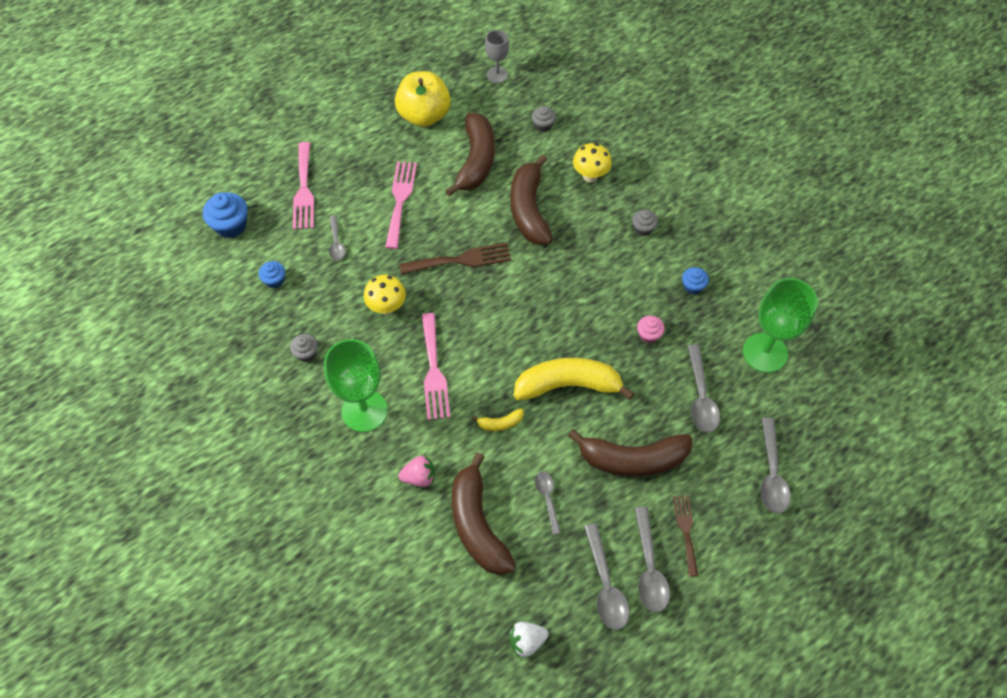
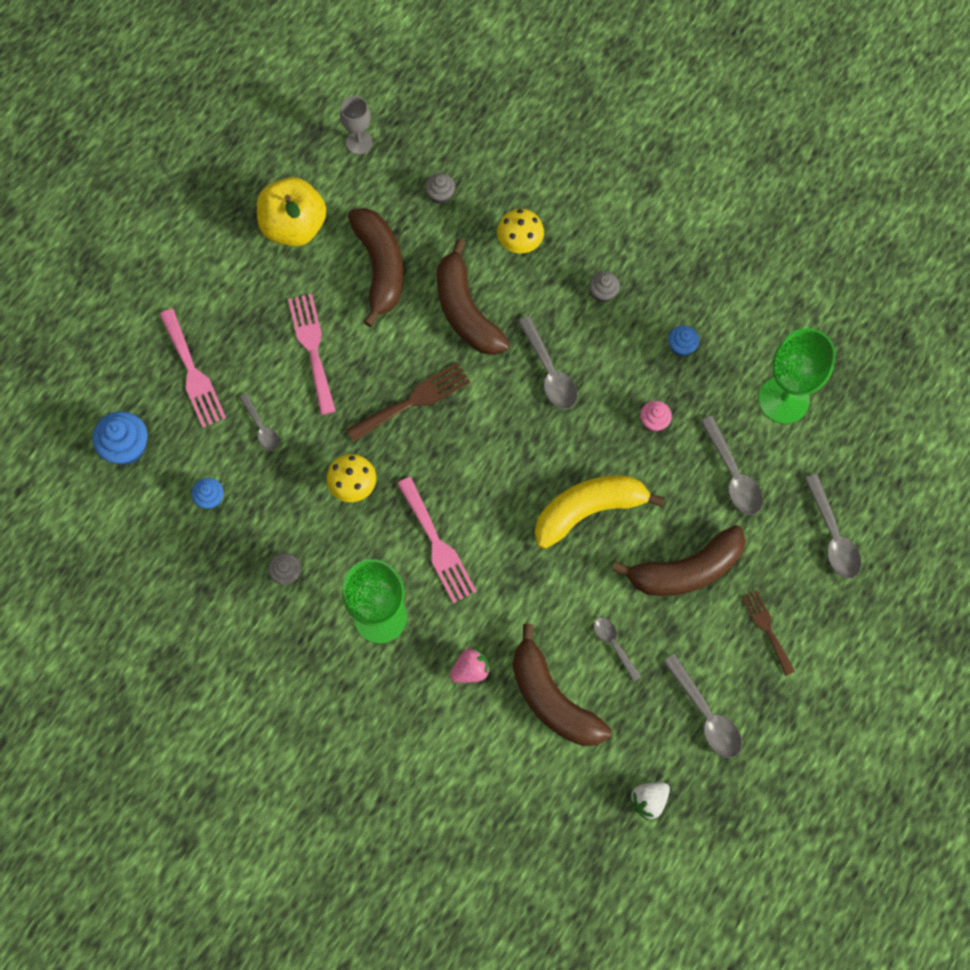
camera: 20 degrees left, 10 degrees up
yellow banana [472,409,524,431] -> none
grey spoon [634,507,670,612] -> grey spoon moved to [518,316,577,409]

